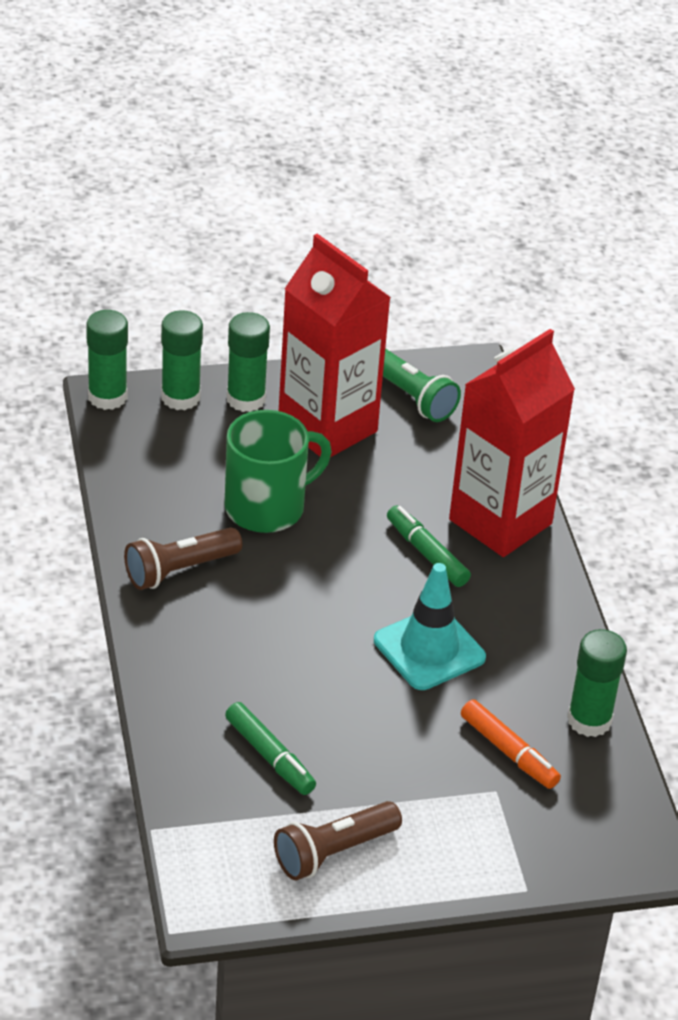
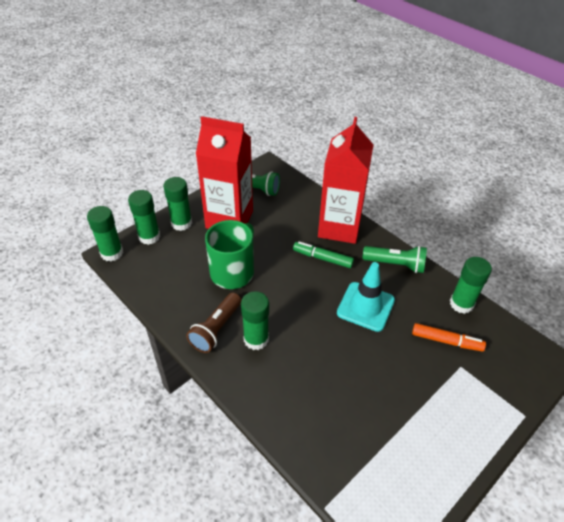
camera: 30 degrees left, 5 degrees up
green marker [225,702,316,795] -> none
brown flashlight [274,801,402,880] -> none
none -> green glue stick [241,291,269,350]
none -> green flashlight [363,246,427,273]

